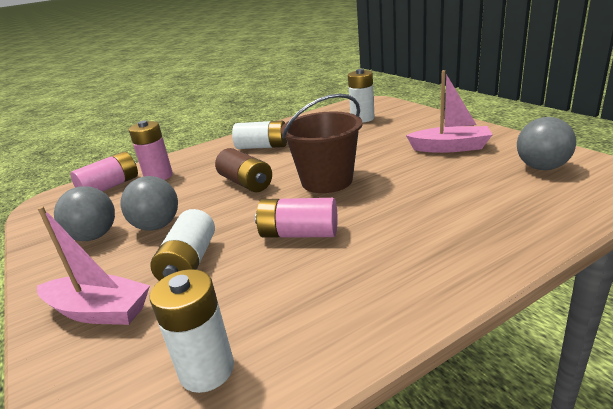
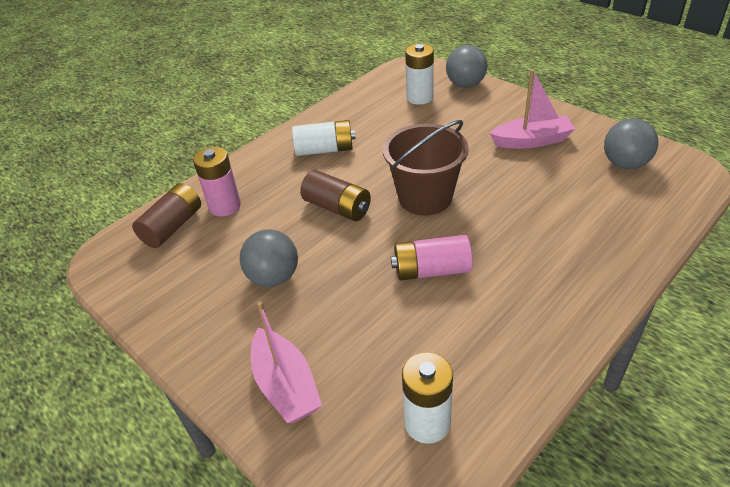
camera: 15 degrees left, 15 degrees up
pink boat [37,206,150,325] -> pink boat turned 60 degrees clockwise [251,301,322,423]
grey ball [54,186,115,241] -> grey ball moved to [446,45,487,88]
pink battery [71,151,138,192] -> brown battery [132,183,201,248]
white battery [150,209,215,281] -> none

